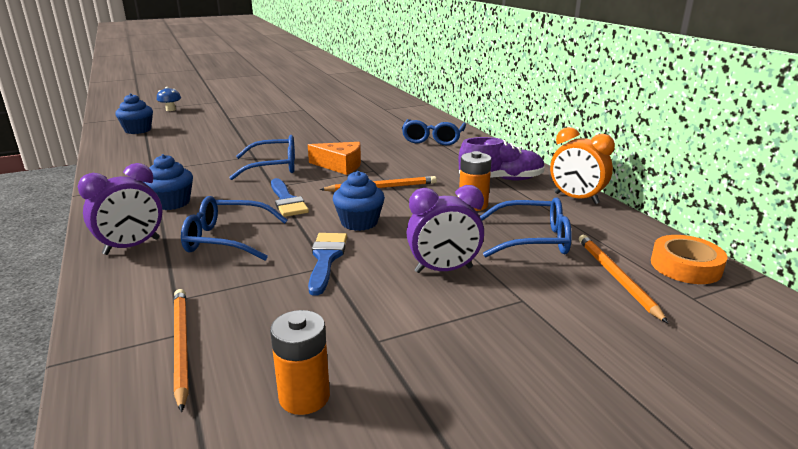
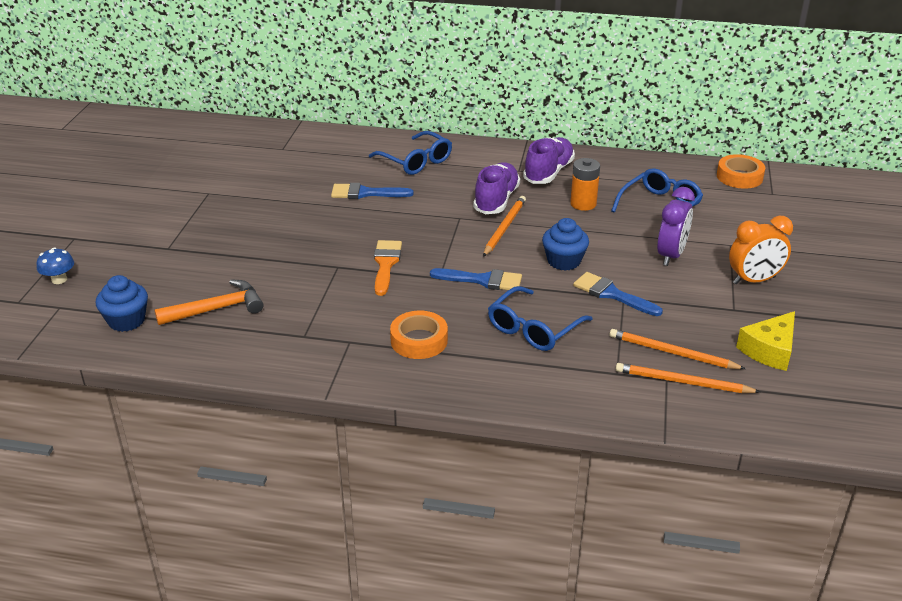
camera: 55 degrees left, 10 degrees up
purple clock [77,163,163,255] -> none
blue cupcake [142,154,193,210] -> orange tape [390,311,448,359]
blue glasses [229,135,295,180] -> orange brush [374,240,402,296]
orange battery [270,310,330,415] -> yellow cheese [736,311,795,371]
orange cheese [308,142,361,175] -> none
orange clock [550,127,615,204] -> orange clock moved to [729,216,793,284]
orange pencil [579,235,668,323] -> orange pencil moved to [609,329,746,369]
none -> orange hammer [155,279,264,325]
none -> blue brush [331,183,414,199]
none -> purple shoe [473,162,520,214]

